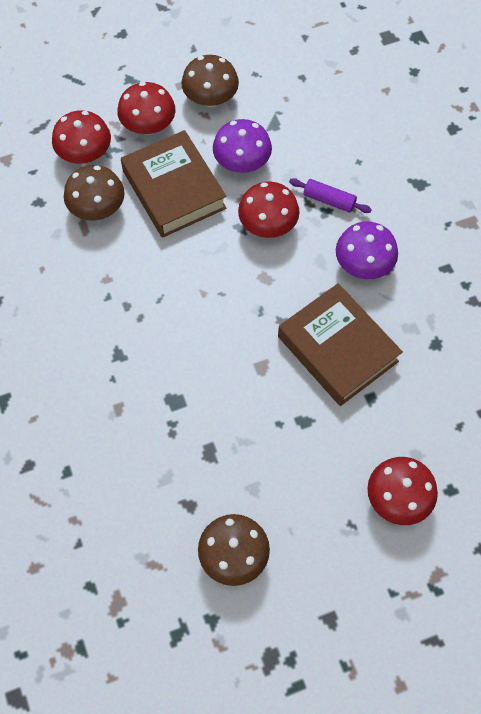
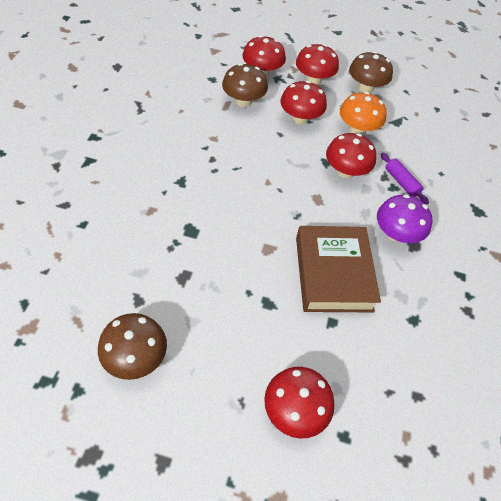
camera: 30 degrees right, 10 degrees down
brown book [121,130,227,238] -> red mushroom [280,81,327,125]
purple mushroom [213,119,272,173] -> orange mushroom [340,92,387,135]

